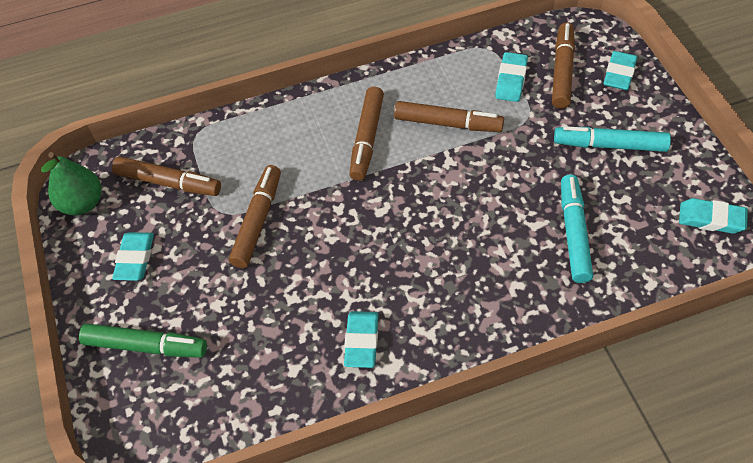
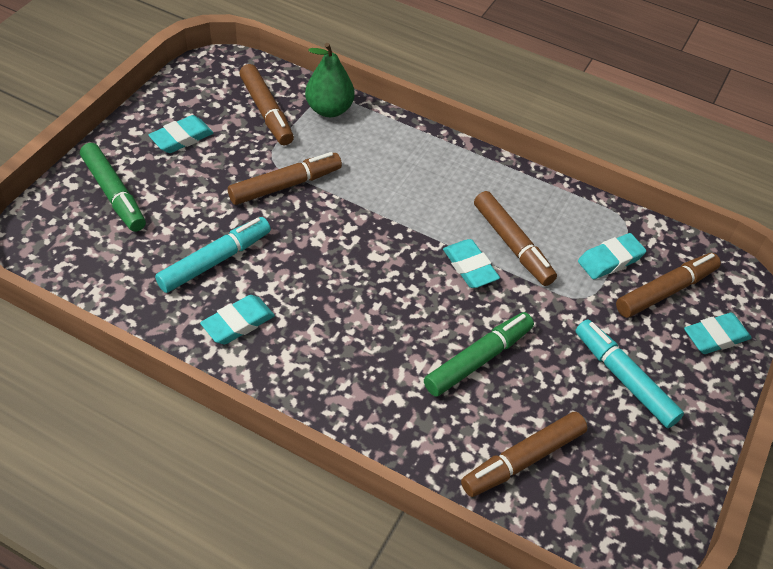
camera: 40 degrees right, 5 degrees down
green pear [41,152,102,215] -> green pear moved to [305,43,355,117]
brown marker [349,87,384,181] -> brown marker moved to [461,412,587,497]
turquoise marker [561,175,593,283] -> turquoise marker moved to [155,217,271,293]
turquoise eraser [679,198,748,234] -> turquoise eraser moved to [443,239,500,288]
none -> green marker [424,312,534,397]

